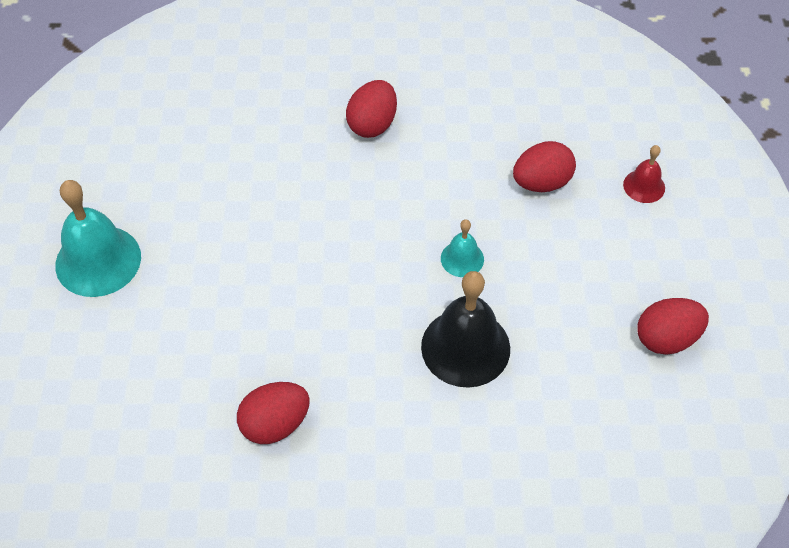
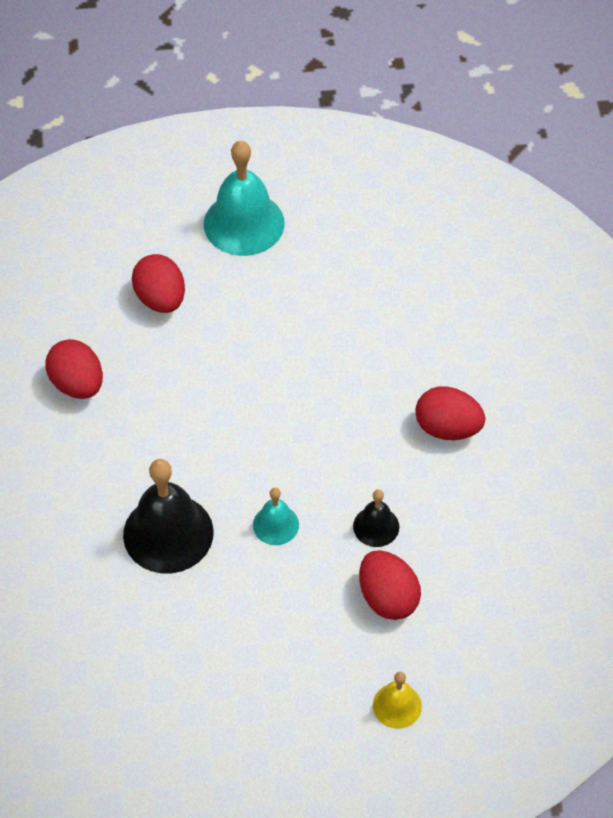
camera: 85 degrees right, 0 degrees up
red bell [623,145,665,203] -> yellow bell [373,672,422,729]
red egg [638,298,709,355] -> red egg moved to [132,254,185,313]
none -> black bell [353,489,399,547]

